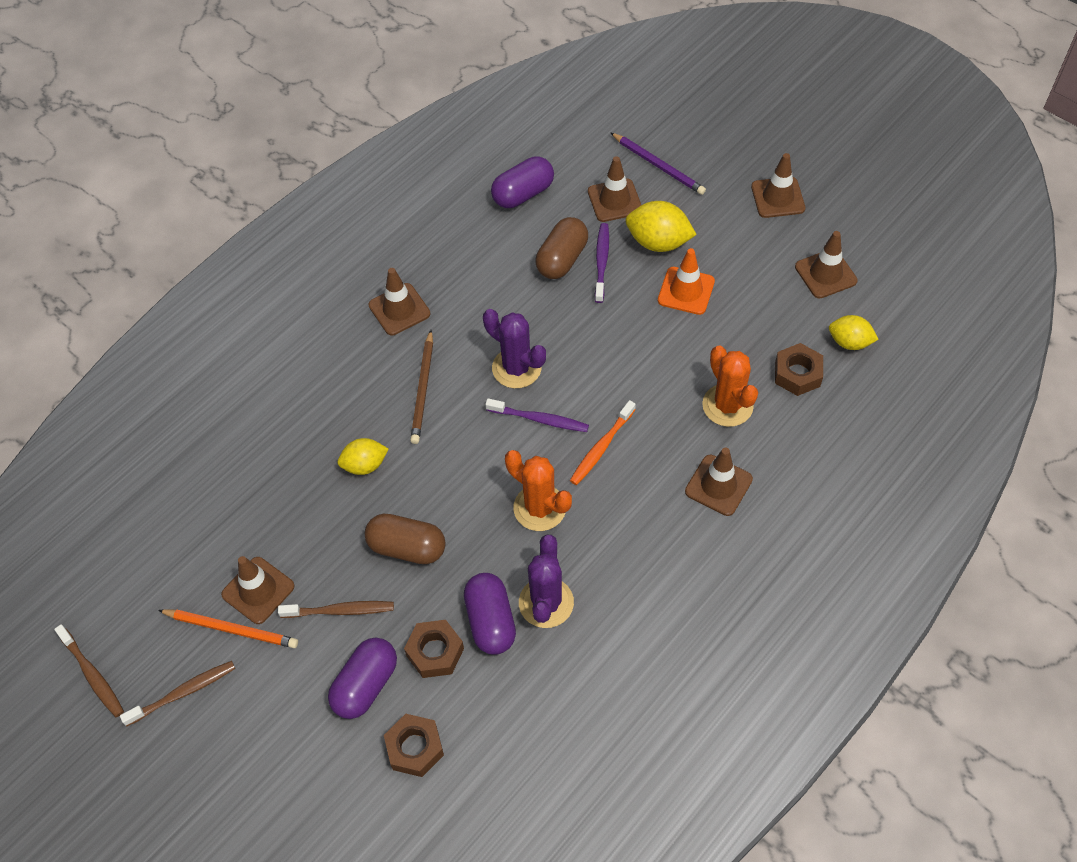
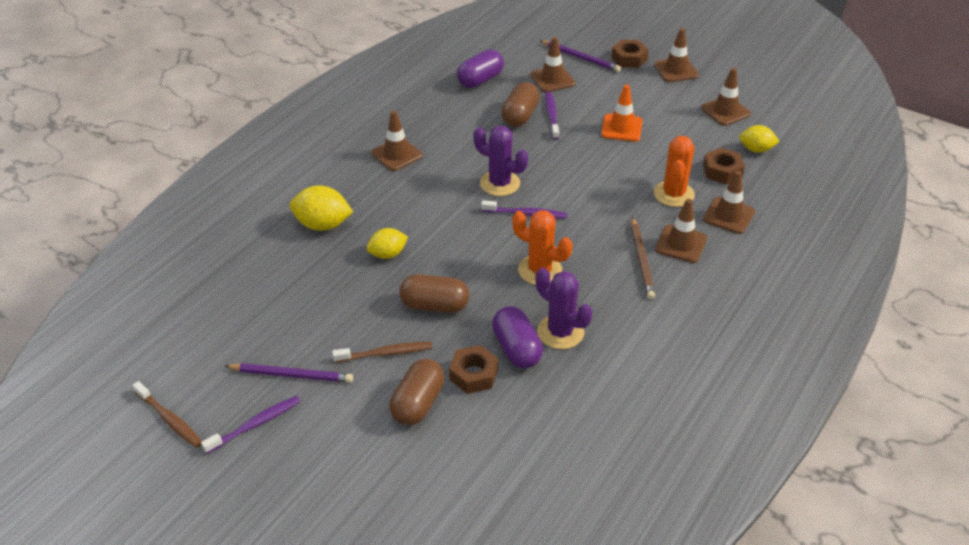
camera: 10 degrees left, 15 degrees down
brown toothbrush [120,661,235,726] -> purple toothbrush [201,396,300,454]
orange pencil [158,609,298,648] -> purple pencil [225,363,353,383]
brown traffic cone [221,556,295,624] -> brown traffic cone moved to [703,171,755,234]
purple capsule [328,638,397,719] -> brown capsule [389,359,445,425]
brown nut [384,714,444,777] -> brown nut moved to [611,39,649,68]
brown pencil [410,330,433,444] -> brown pencil moved to [631,217,655,299]
purple cactus [519,534,574,628] -> purple cactus turned 45 degrees counterclockwise [535,268,592,349]
orange toothbrush [570,400,636,485] -> none
yellow lemon [626,201,697,252] -> yellow lemon moved to [290,185,353,231]
orange cactus [702,346,758,427] -> orange cactus turned 45 degrees clockwise [654,136,695,207]

